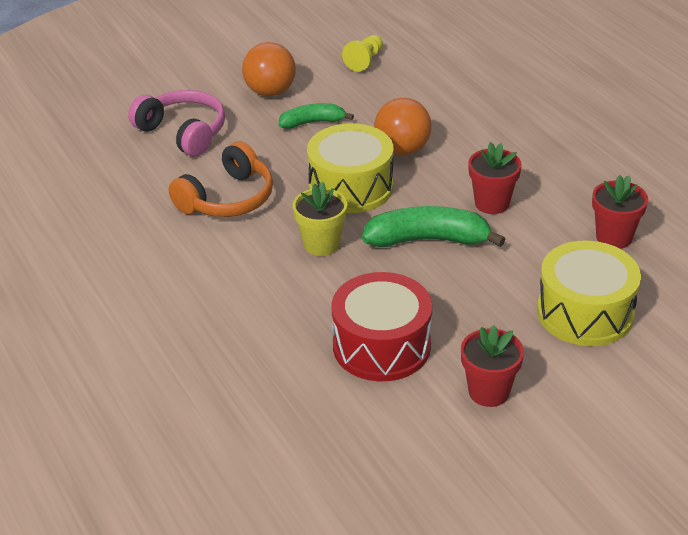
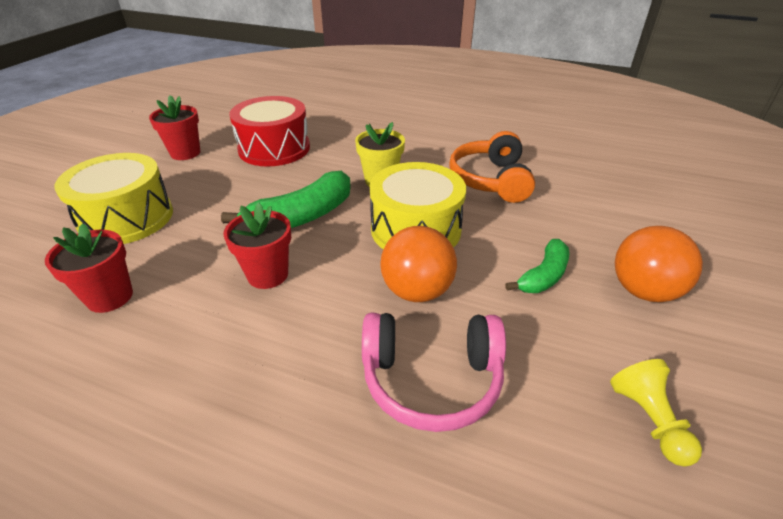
camera: 140 degrees right, 0 degrees up
pink headphones [128,90,225,157] -> pink headphones moved to [362,313,506,432]

